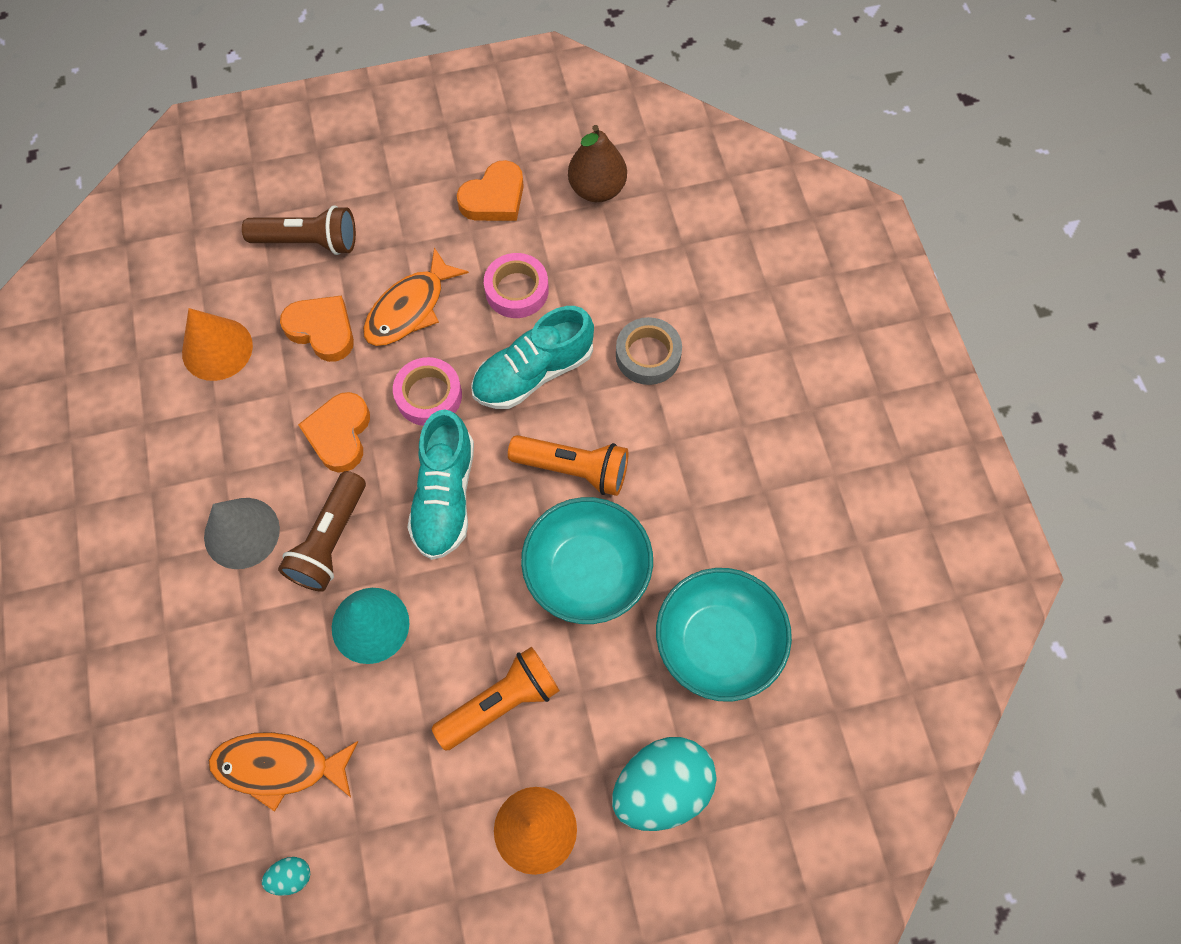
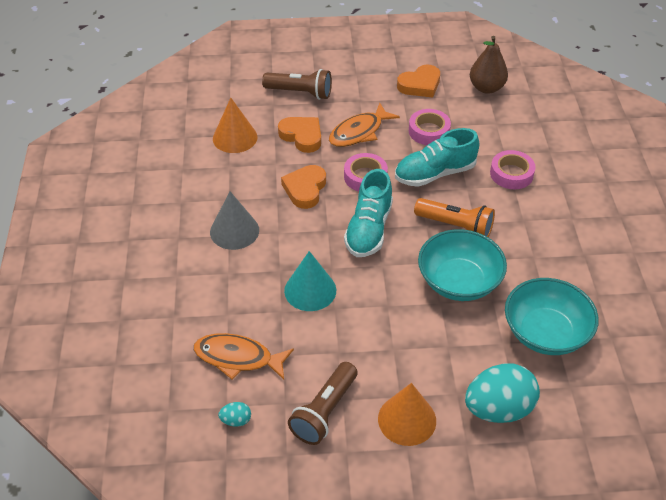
camera: 10 degrees right, 20 degrees down
brown flashlight [278,471,366,592] -> brown flashlight moved to [288,362,357,445]
orange flashlight [432,647,560,751] -> none
grey tape [616,317,682,385] -> pink tape [490,150,536,189]

